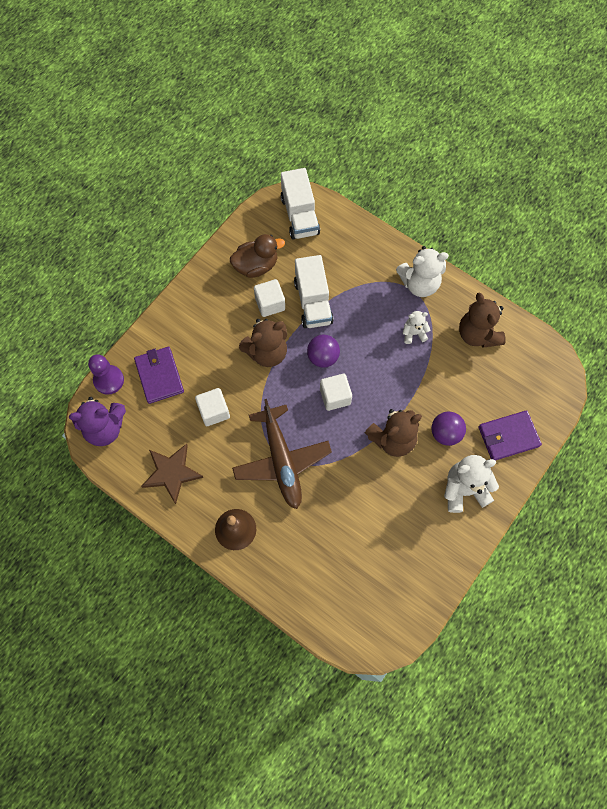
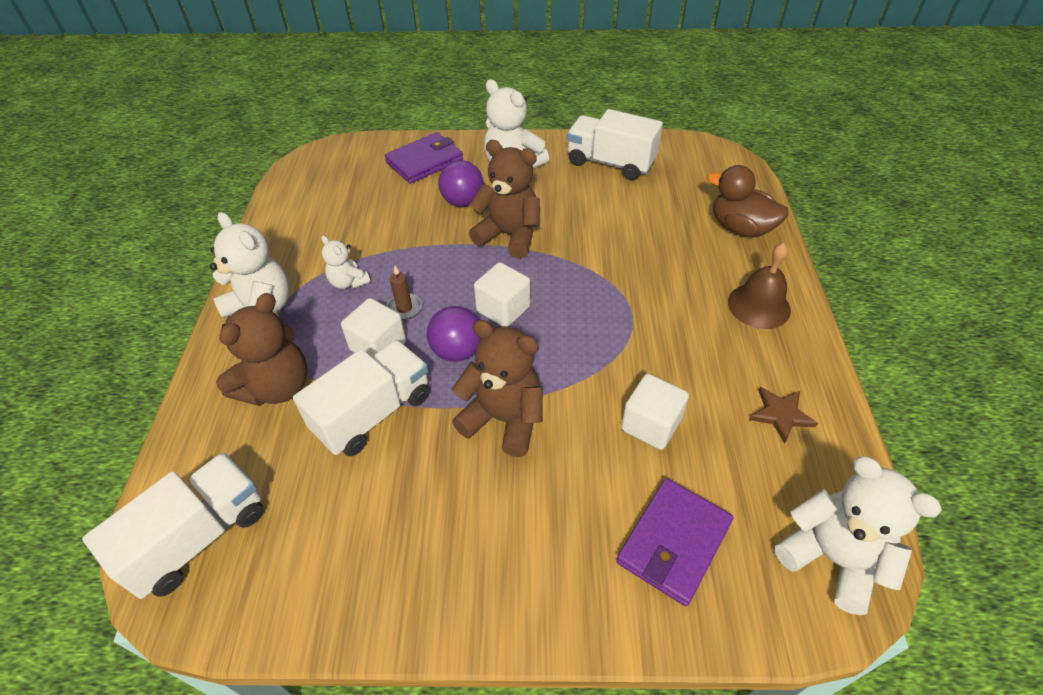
camera: 125 degrees left, 20 degrees down
purple teddy bear [69,397,126,446] -> white teddy bear [775,457,942,615]
purple pawn [88,354,124,395] -> none
brown star [141,444,204,504] -> brown star [749,387,818,444], size x0.61
brown duck [230,234,285,278] -> brown duck moved to [707,165,789,237]
brown plane [232,399,332,509] -> none
white cube [254,279,285,317] -> white cube moved to [341,298,406,357]
brown teddy bear [459,293,506,348] -> brown teddy bear moved to [216,293,307,406]
purple wallet [478,410,542,460] -> purple wallet turned 75 degrees counterclockwise [384,132,463,184]
none -> brown candle [387,266,422,320]
none -> white truck [567,109,663,180]

